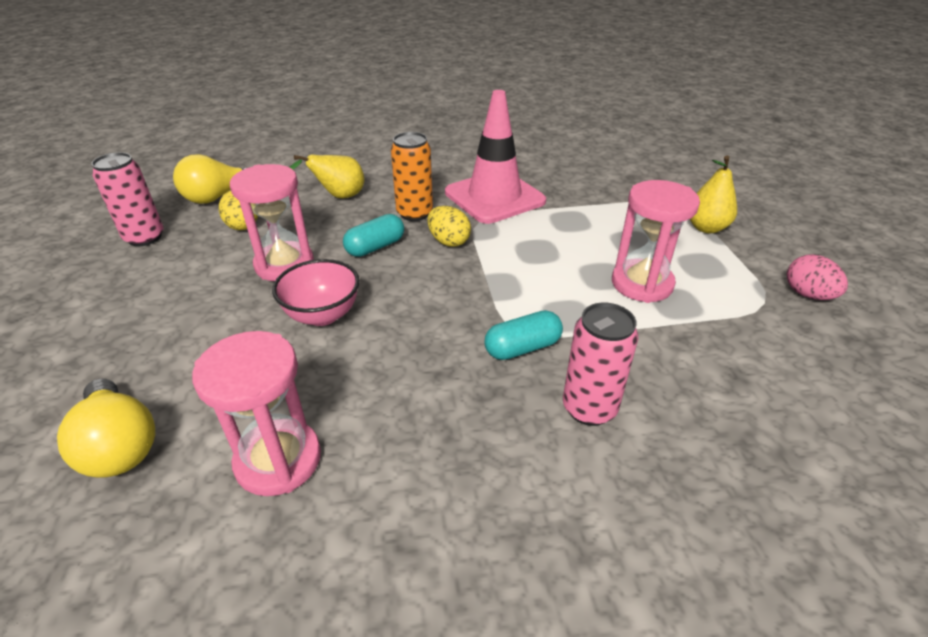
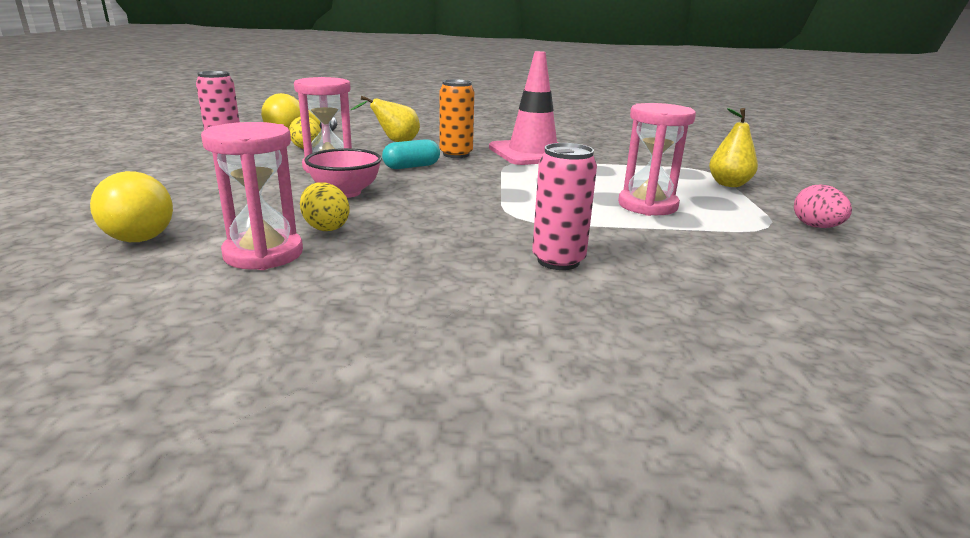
camera: 10 degrees right, 15 degrees down
yellow egg [427,206,471,247] -> yellow egg moved to [300,182,350,231]
turquoise capsule [485,310,563,360] -> none

